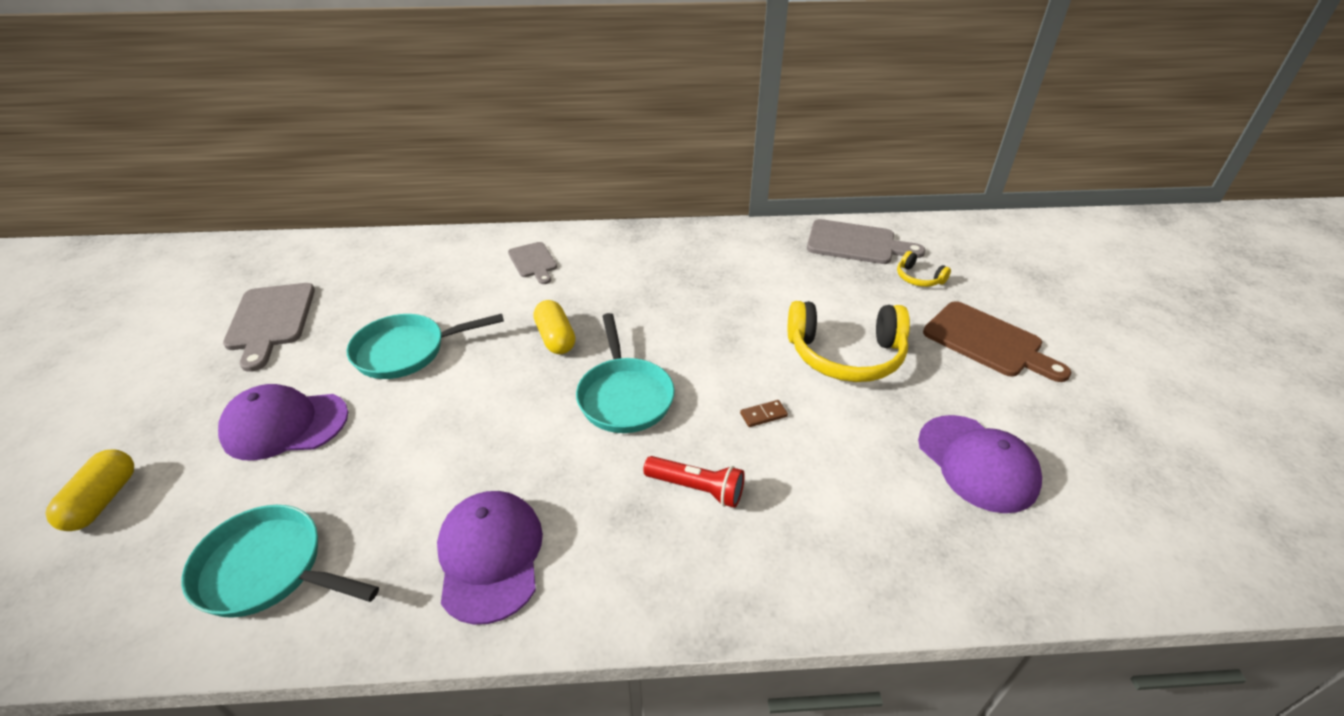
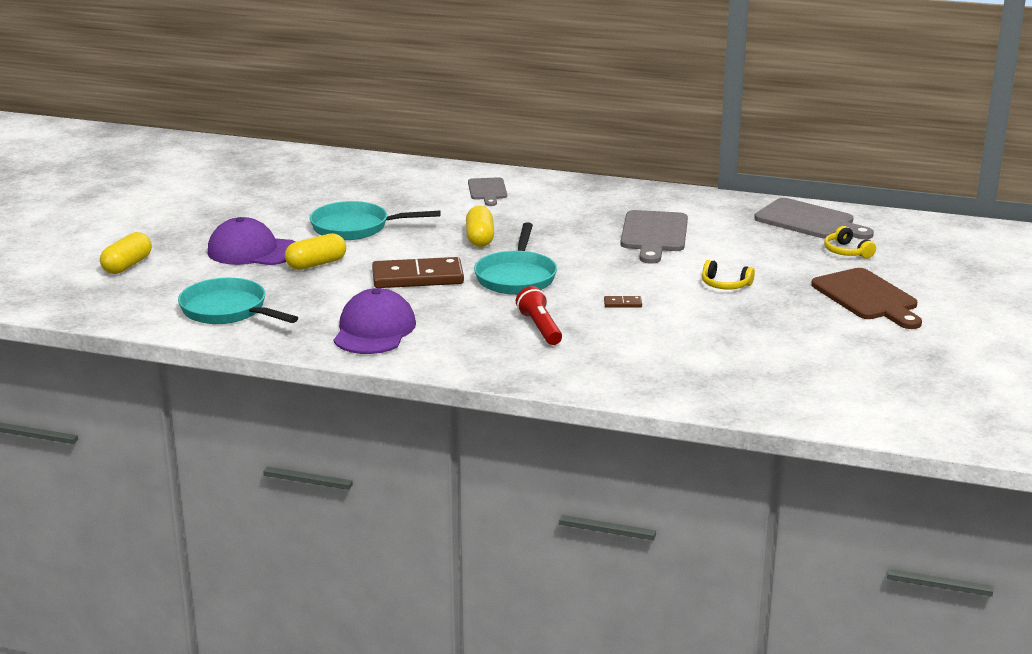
camera: 20 degrees right, 15 degrees down
grey cutting board [223,283,315,372] -> grey cutting board moved to [620,210,688,264]
red flashlight [643,456,745,508] -> red flashlight turned 150 degrees counterclockwise [516,286,562,345]
yellow headphones [788,301,910,382] -> yellow headphones [702,260,755,290], size x0.47
purple cap [918,415,1042,513] -> none
none -> yellow capsule [285,233,346,270]
none -> brown domino [372,257,464,288]

